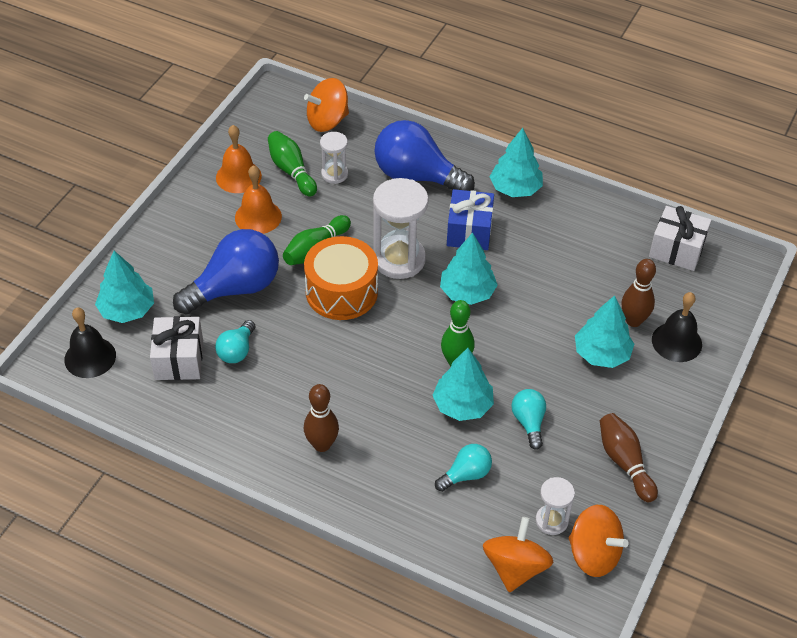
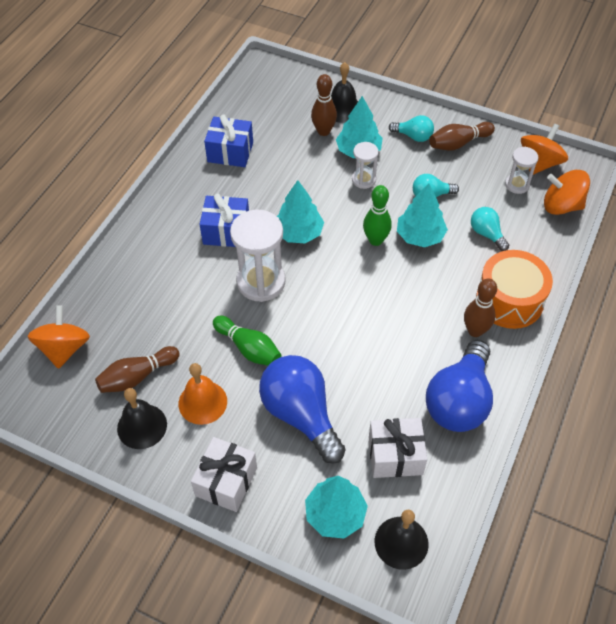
camera: 90 degrees left, 5 degrees up
turquoise light bulb [215,320,255,363] -> turquoise light bulb moved to [389,115,434,142]
orange bell [216,125,262,193] -> black bell [117,388,167,449]
green bowling pin [268,131,317,196] -> brown bowling pin [95,346,180,393]
orange spinning top [304,78,349,132] -> orange spinning top turned 150 degrees counterclockwise [28,305,90,369]
orange drum [304,236,378,320] -> orange drum moved to [476,250,553,329]
white hourglass [320,132,348,184] -> white hourglass moved to [352,142,379,189]
blue light bulb [374,120,475,191] -> blue light bulb moved to [426,340,493,432]
turquoise tree [490,128,543,197] -> none
white gift [649,206,712,271] -> white gift moved to [191,437,257,512]
none -> blue gift [204,114,253,167]

